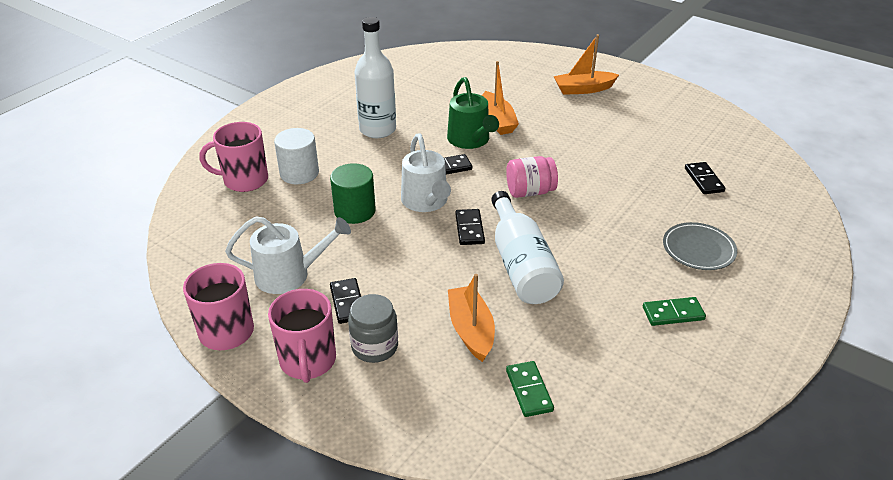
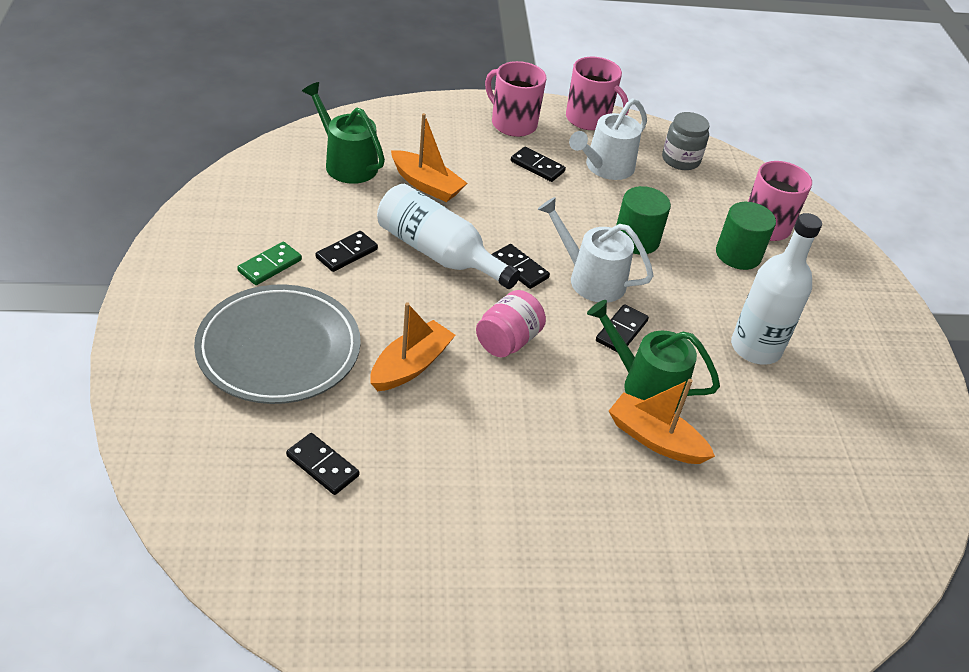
camera: 135 degrees right, 5 degrees up
white cylinder [274,128,319,184] -> green cylinder [716,202,776,270]
grey jar [348,294,398,363] -> grey jar moved to [662,112,710,170]
green domino [506,361,554,417] -> green watering can [302,82,385,184]
orange boat [554,34,619,95] -> orange boat moved to [370,302,456,391]
grey plate [663,222,737,270] -> grey plate [194,285,361,404], size x1.80
none -> black domino [316,231,378,272]

